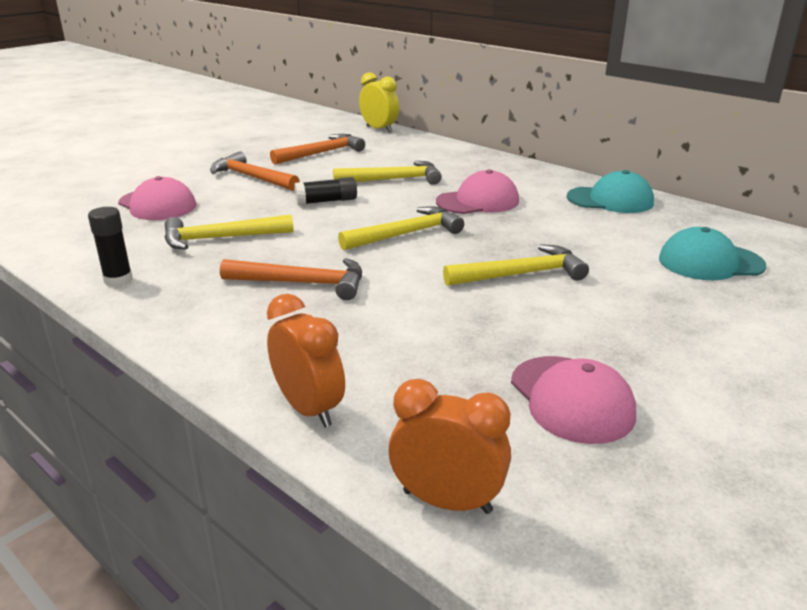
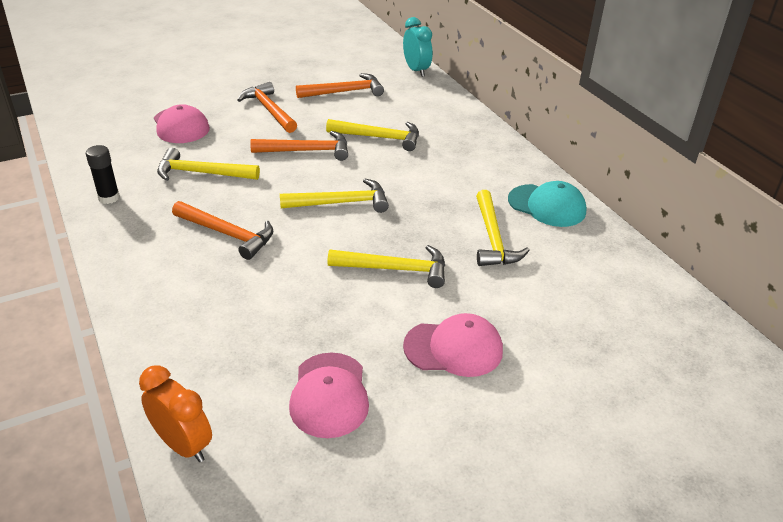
camera: 20 degrees right, 10 degrees up
orange clock [267,294,345,427] -> none
black glue stick [294,177,357,205] -> orange hammer [250,131,348,161]
yellow clock [359,72,399,133] -> turquoise clock [403,17,433,77]
pink cap [436,169,519,214] -> pink cap moved to [403,313,503,377]
turquoise cap [659,227,766,280] -> none
none -> yellow hammer [476,190,530,266]

